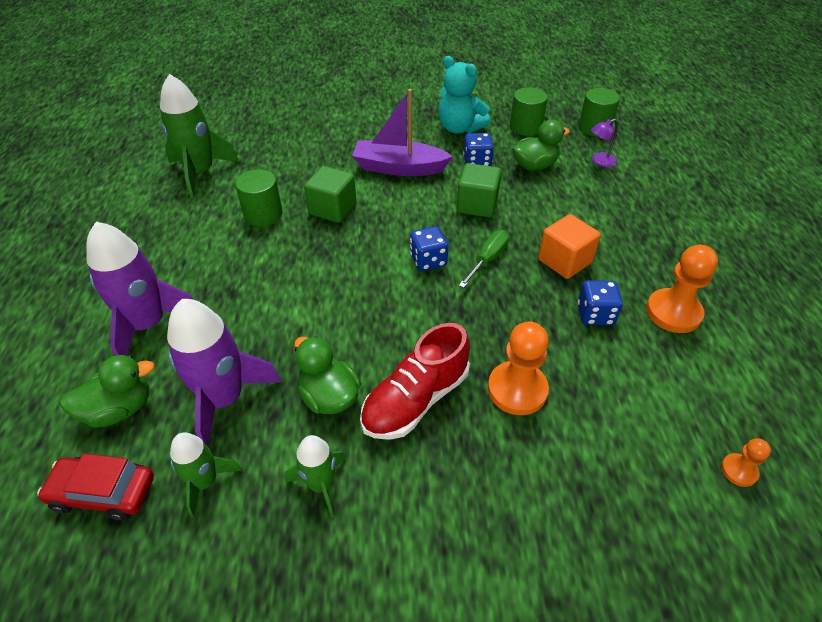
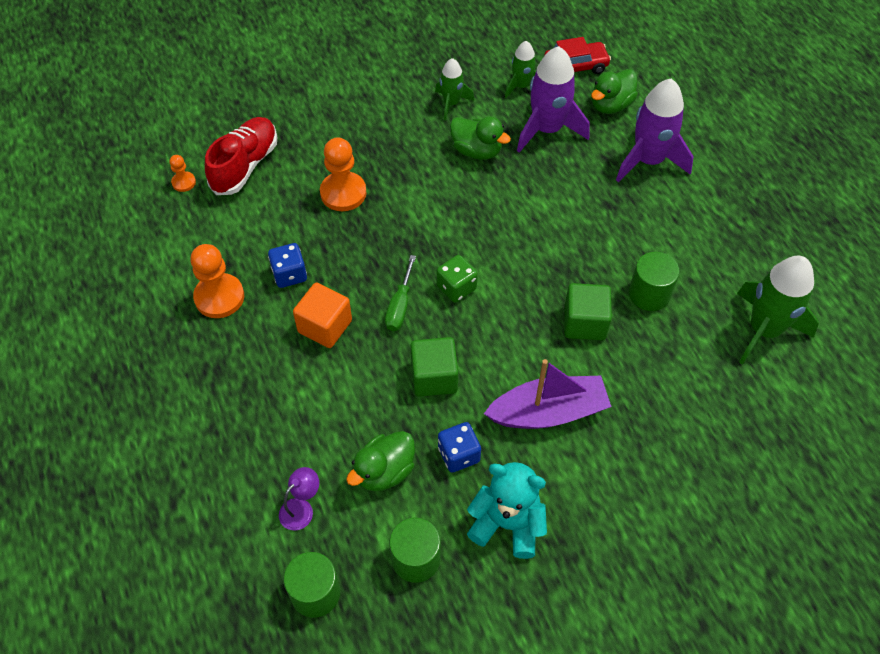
camera: 160 degrees right, 10 degrees up
red shoe [360,323,470,440] -> red shoe moved to [205,117,277,195]
blue dice [410,226,448,271] -> green dice [436,255,478,303]

